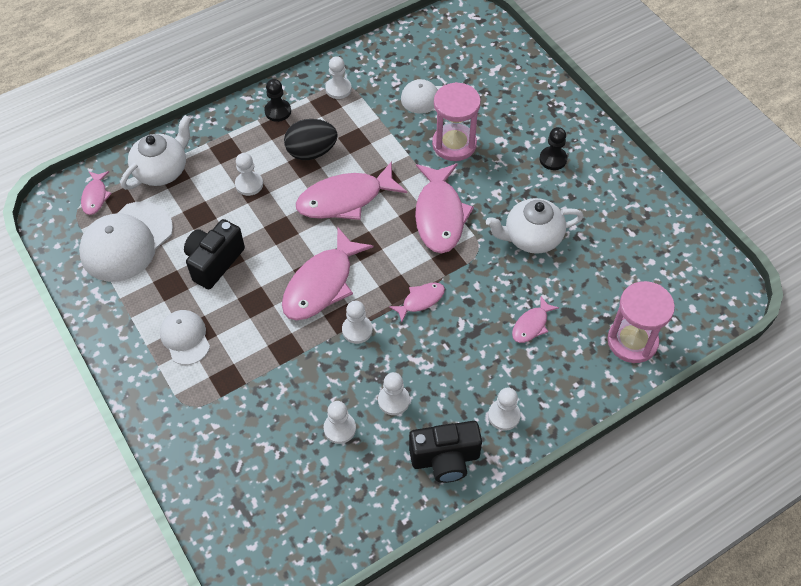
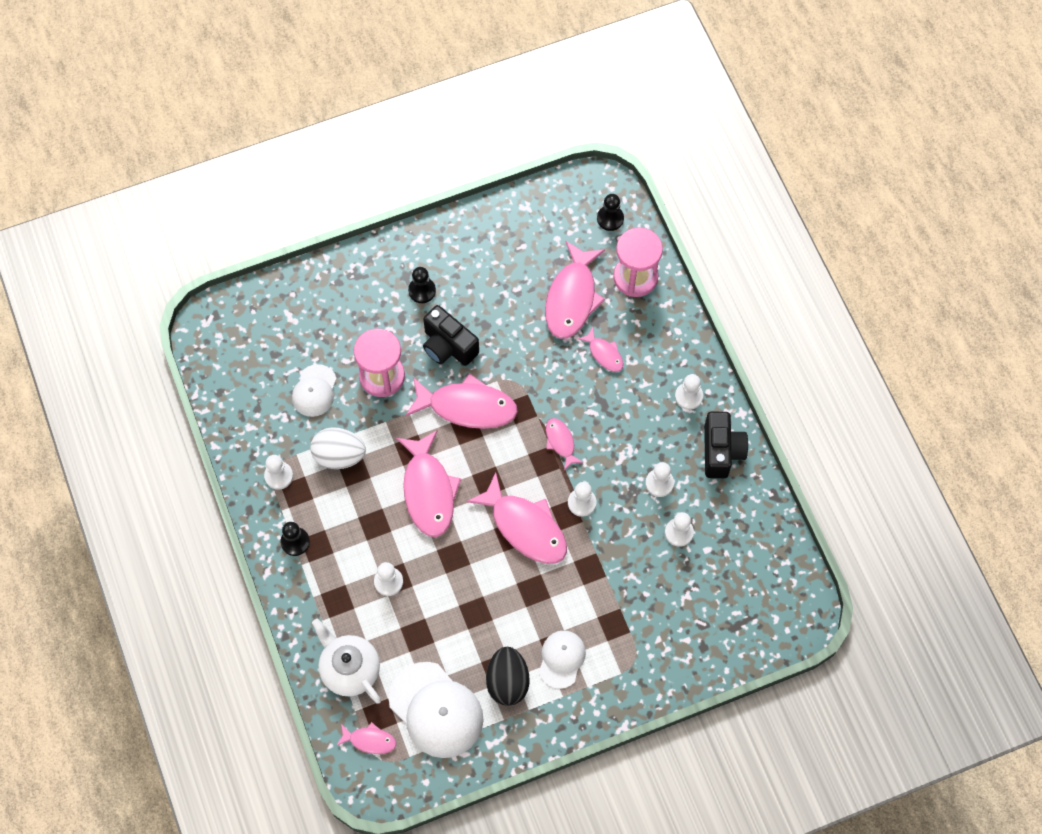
camera: 80 degrees left, 10 degrees up
white cap [160,310,210,365] -> white cap turned 120 degrees clockwise [539,630,586,689]
black camera [184,219,245,289] -> black camera moved to [423,305,479,366]
black egg [284,119,337,160] -> black egg moved to [486,647,530,706]
white teapot [486,198,584,254] -> none
none -> white egg [310,427,366,469]
none -> pink fish [545,240,605,339]
none -> black pawn [597,194,624,231]

